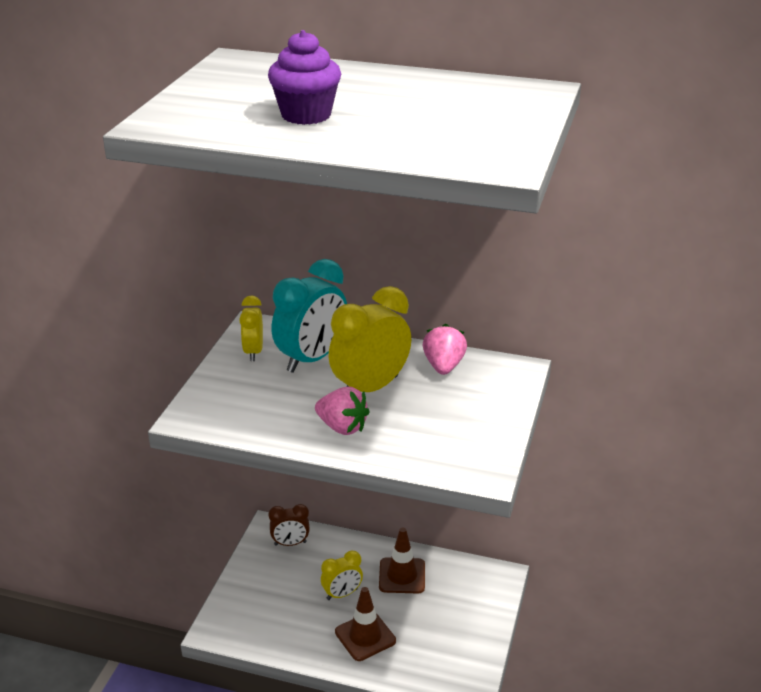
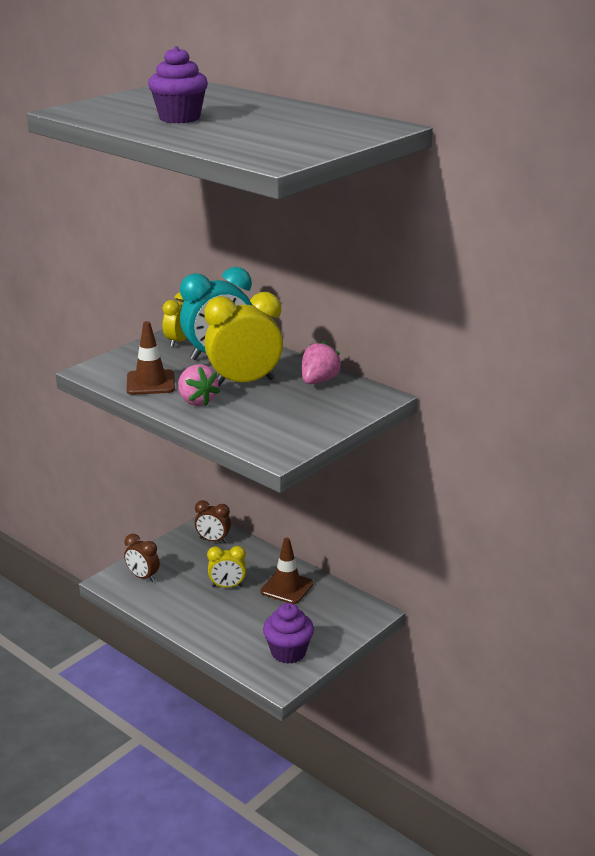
camera: 25 degrees right, 5 degrees down
brown traffic cone [335,587,396,661] -> brown traffic cone moved to [126,321,175,395]
none -> brown clock [124,534,160,582]
none -> purple cupcake [263,603,314,664]

